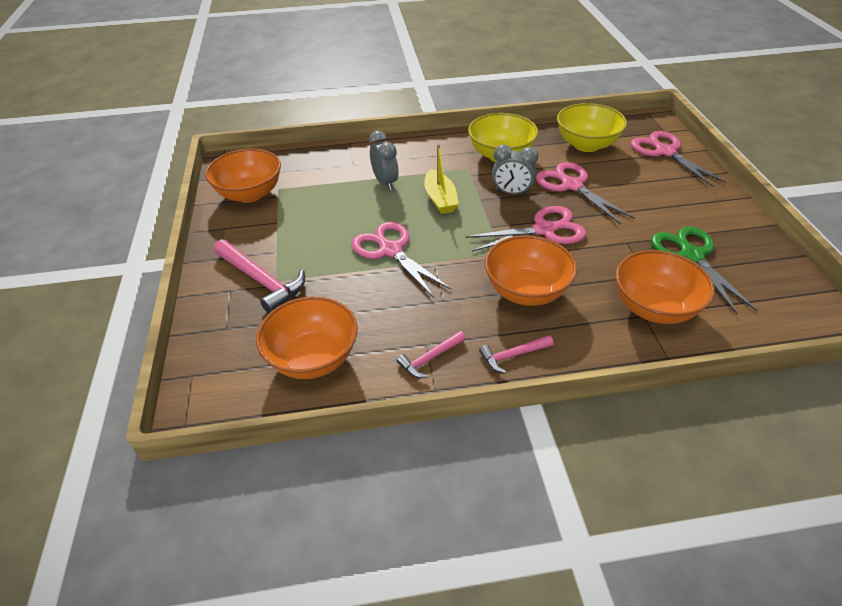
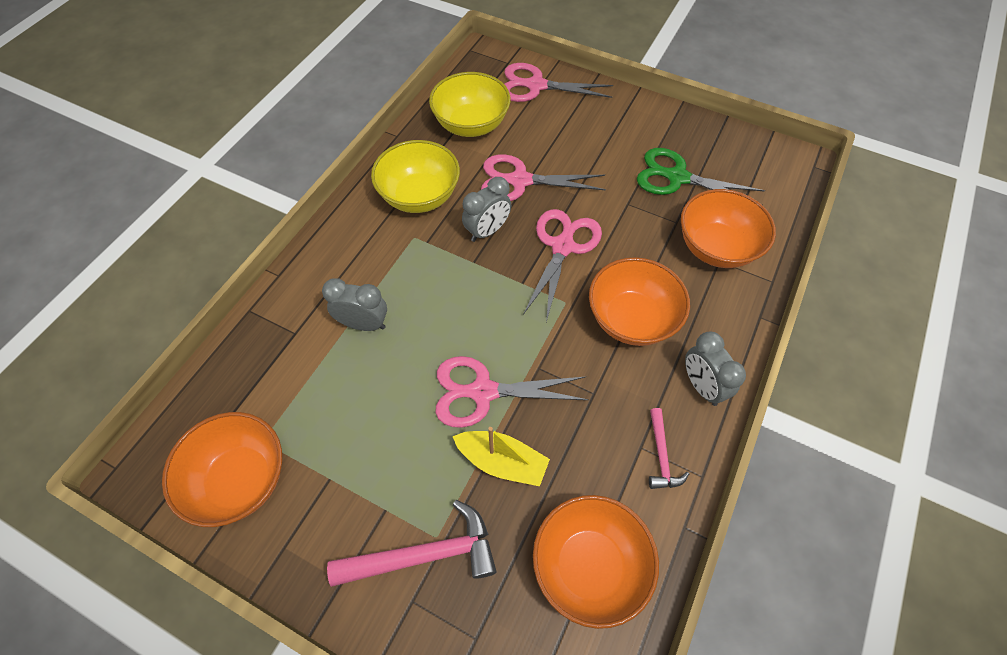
camera: 55 degrees left, 15 degrees up
yellow boat [424,144,459,214] -> yellow boat moved to [452,427,550,486]
pink hammer [479,336,553,373] -> grey clock [685,332,746,406]

